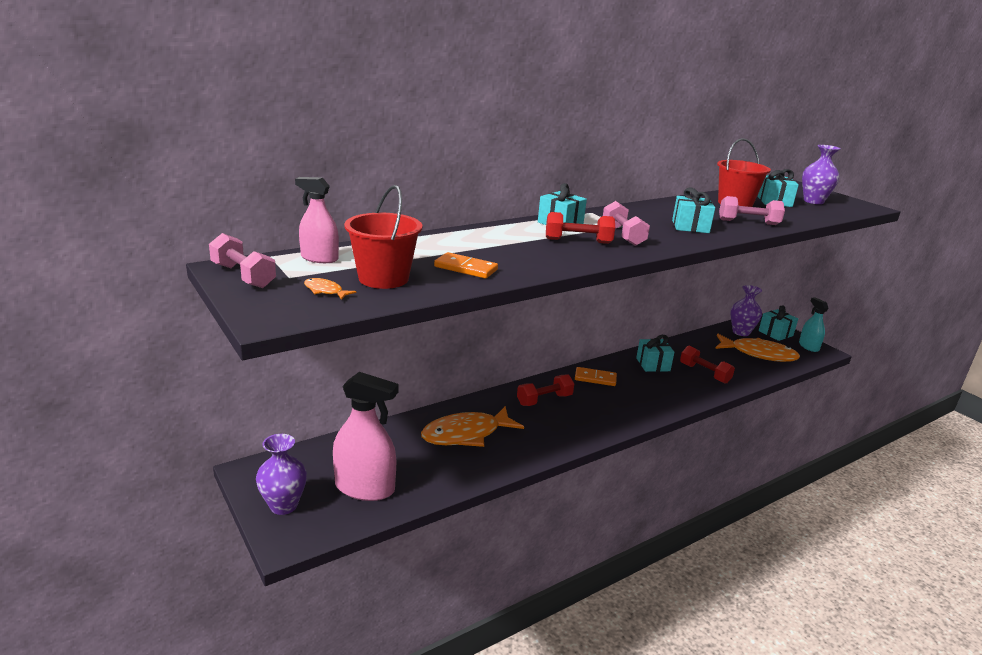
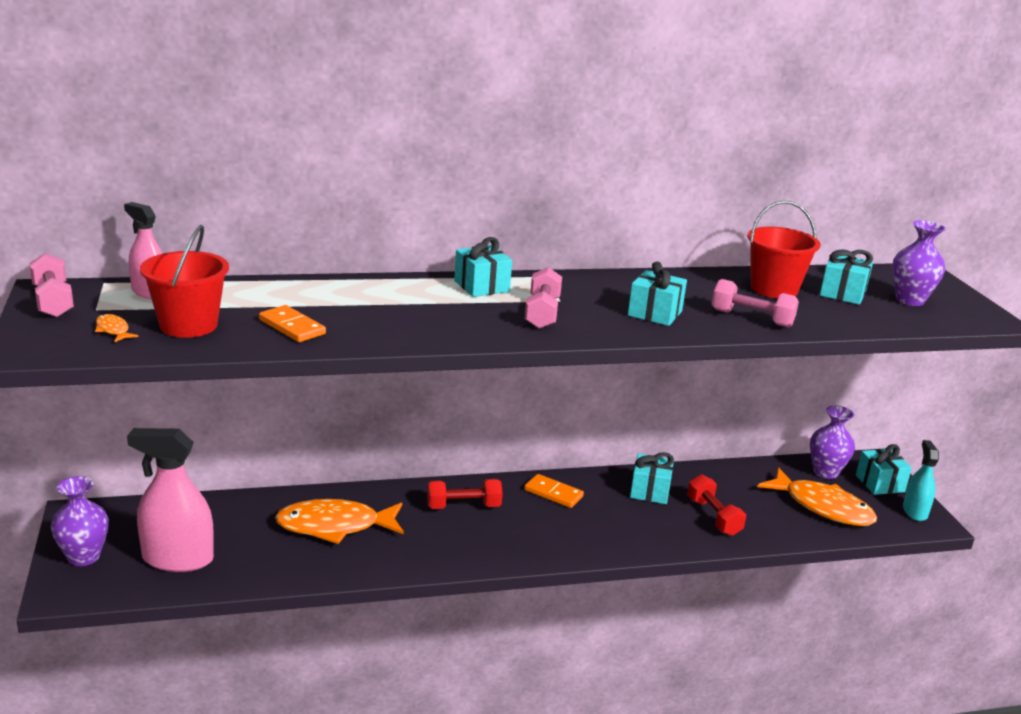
camera: 20 degrees right, 0 degrees up
pink spray bottle [333,372,399,501] -> pink spray bottle turned 150 degrees clockwise [127,428,214,572]
red dumbbell [546,212,615,244] -> none

